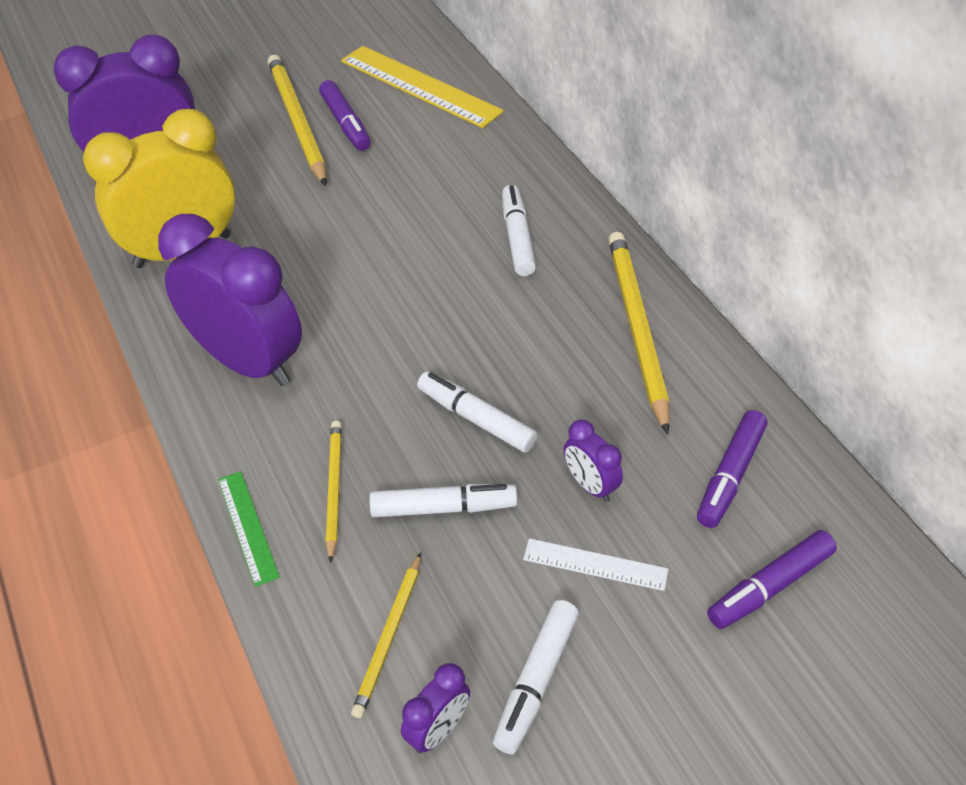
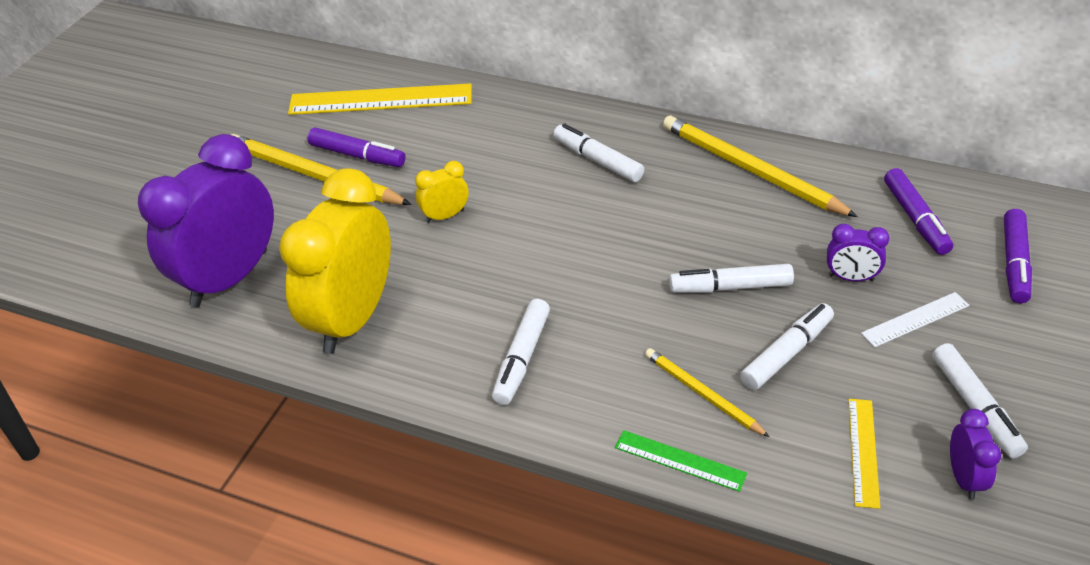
camera: 40 degrees left, 5 degrees down
purple clock [158,214,302,386] -> white marker [492,299,550,405]
yellow pencil [351,552,421,718] -> yellow ruler [849,399,880,509]
none -> yellow clock [415,161,469,223]

